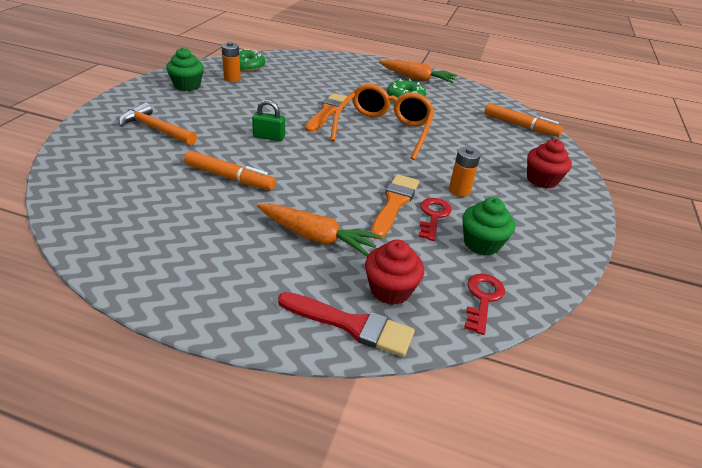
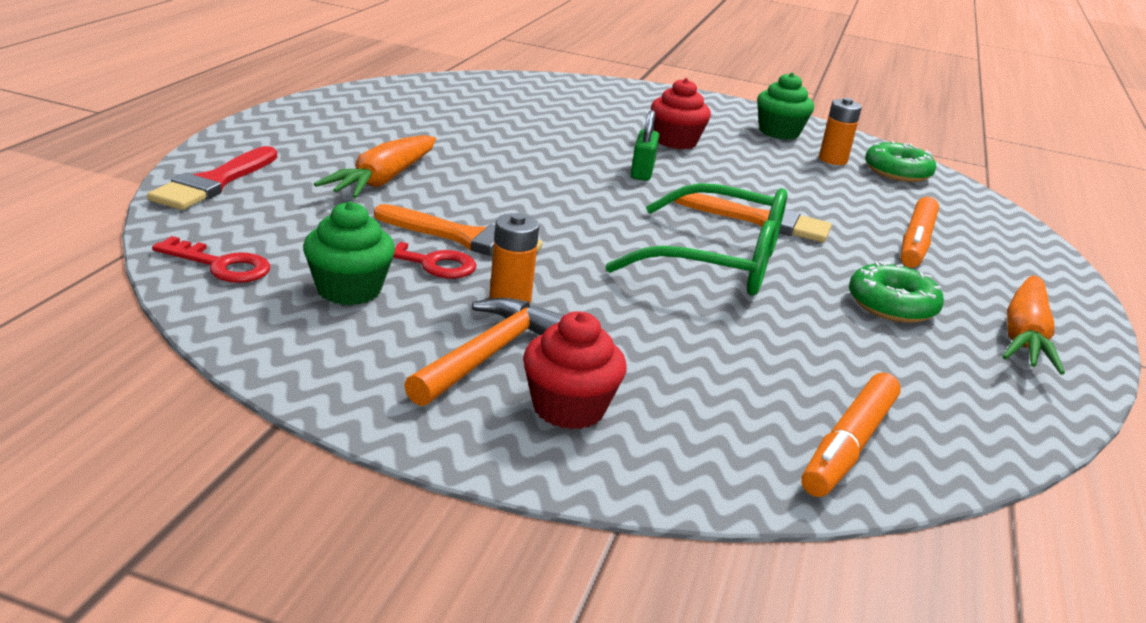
camera: 90 degrees right, 10 degrees down
orange hammer [119,102,197,145] -> orange hammer moved to [404,298,564,406]
orange marker [184,151,276,190] -> orange marker moved to [901,197,939,268]
orange glasses [330,84,435,160] -> green glasses [605,183,787,296]
red cupcake [365,240,424,305] -> red cupcake moved to [651,78,711,149]

